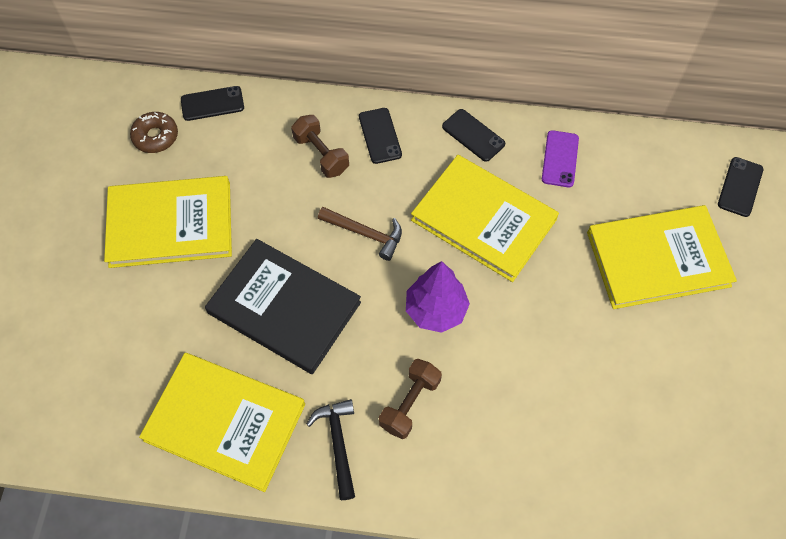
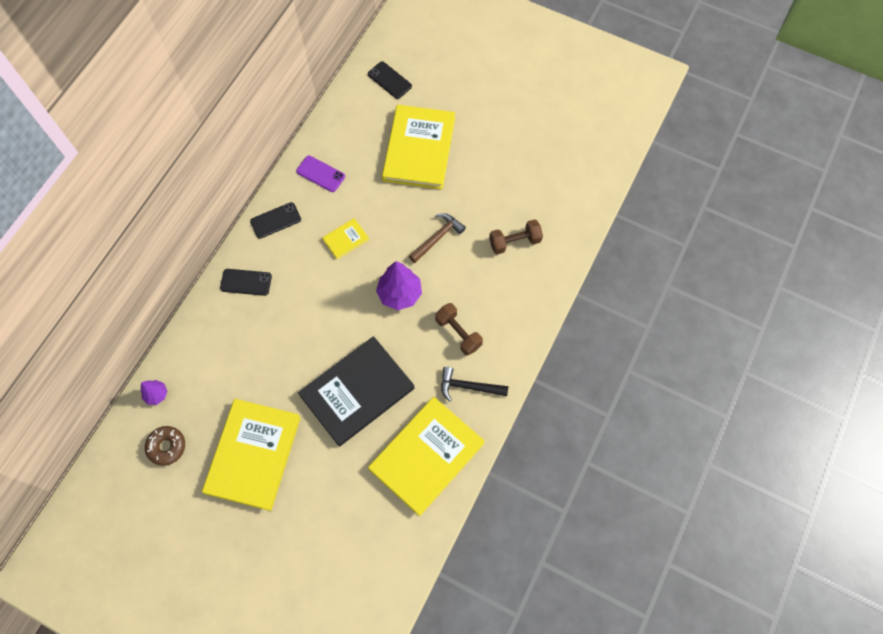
camera: 70 degrees left, 5 degrees up
black phone [181,86,244,121] -> purple tree [141,380,167,405]
brown dumbbell [291,115,349,178] -> brown dumbbell moved to [489,219,543,254]
brown hammer [318,207,402,261] -> brown hammer moved to [409,213,466,263]
yellow book [411,155,559,282] -> yellow book [322,218,369,259], size x0.43

